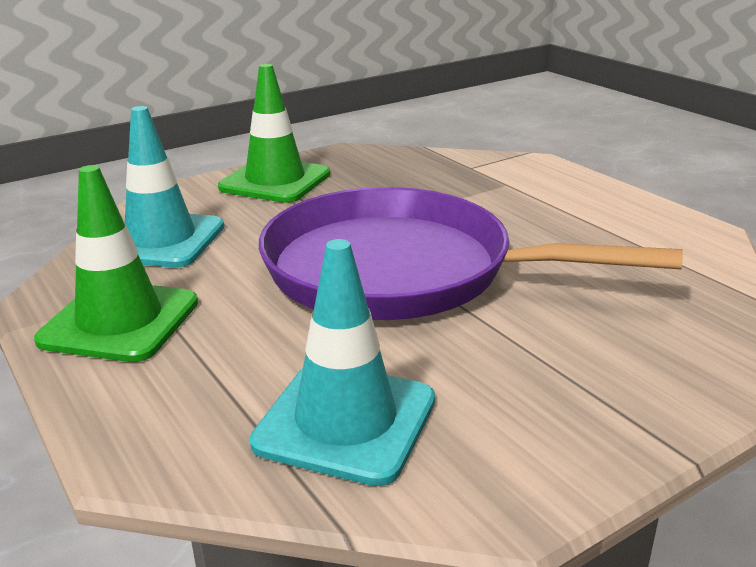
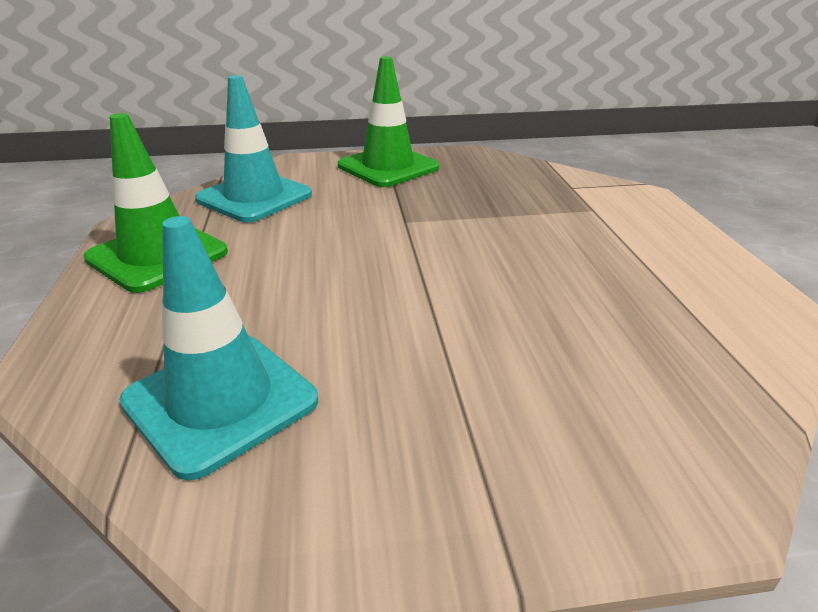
camera: 25 degrees right, 5 degrees up
purple pan [259,187,683,320] -> none

